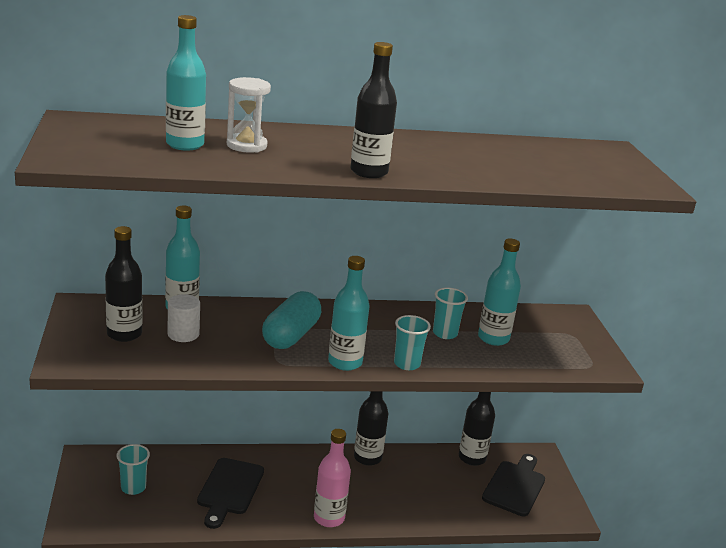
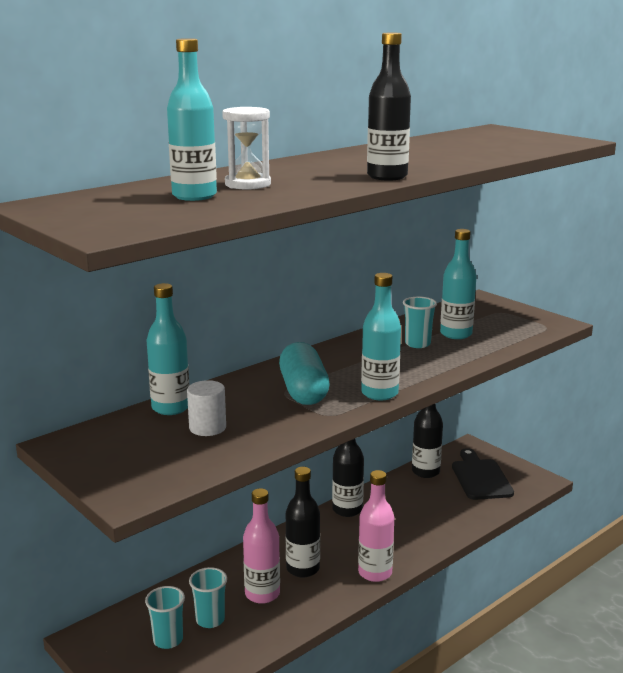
camera: 30 degrees left, 5 degrees down
black bottle [105,226,143,342] -> black bottle moved to [286,467,320,578]
black cutting board [197,458,264,529] -> pink bottle [243,488,280,604]
turquoise cup [394,315,431,370] -> turquoise cup moved to [189,567,227,628]

